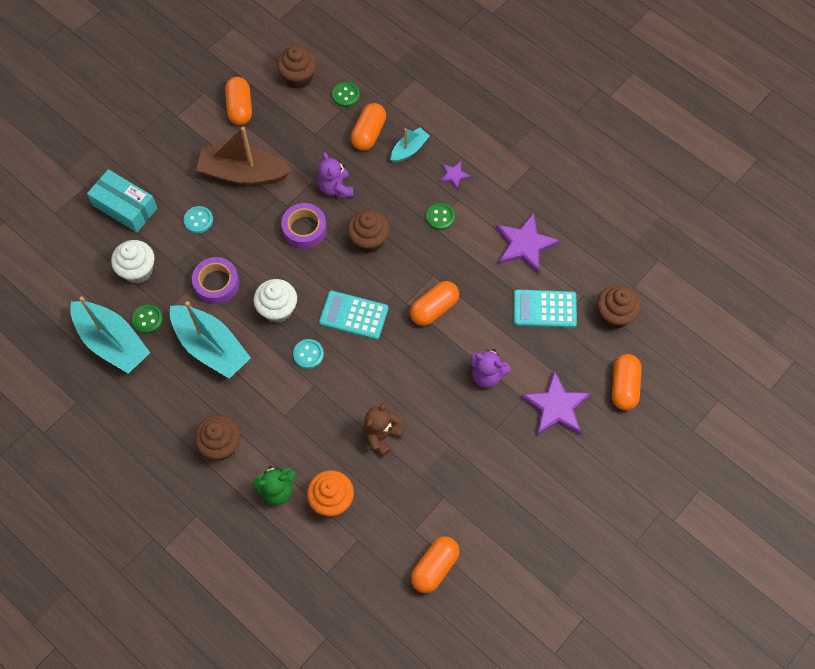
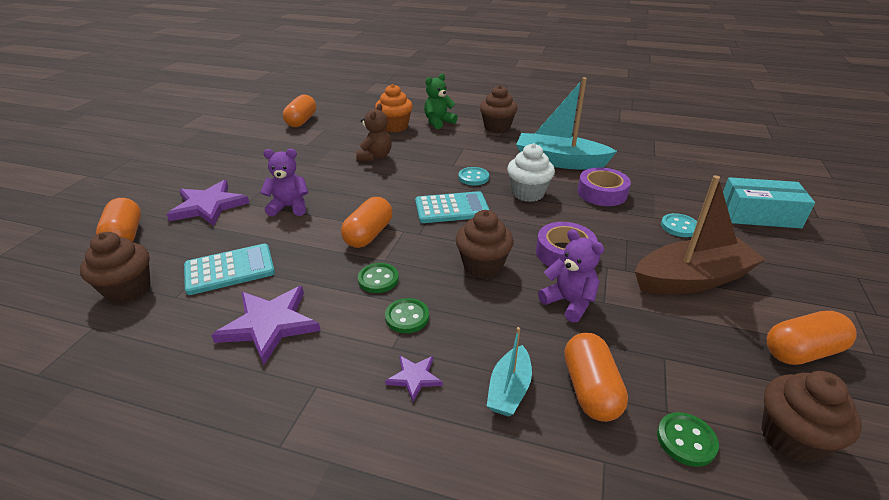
camera: 155 degrees right, 30 degrees down
turquoise boat [70,296,150,374] -> none
white cupcake [111,240,155,284] -> none
green button [132,305,163,334] -> green button moved to [358,263,399,293]
orange capsule [225,77,252,125] -> orange capsule turned 75 degrees counterclockwise [767,311,857,365]

